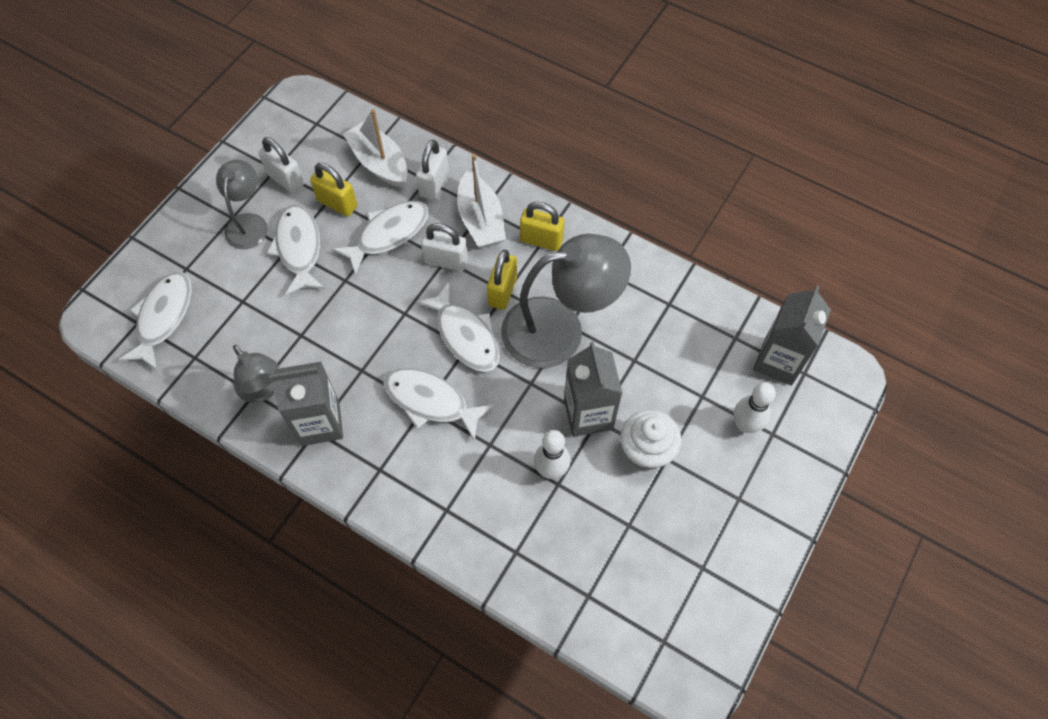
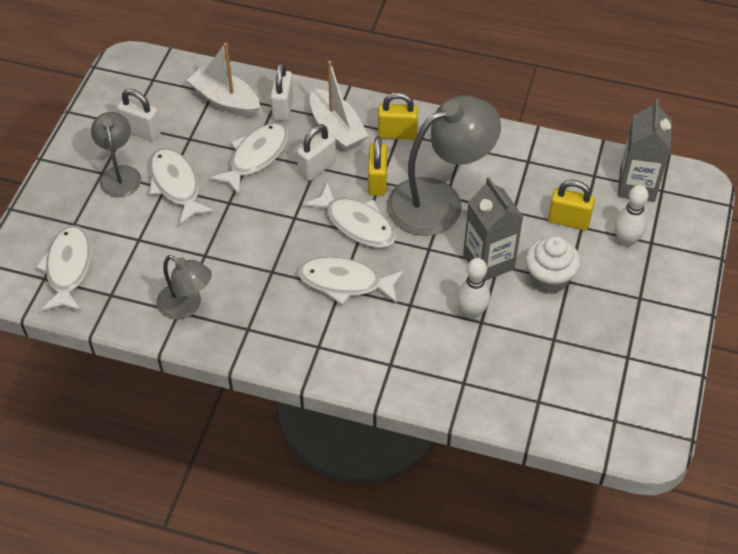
camera: 15 degrees left, 10 degrees down
grey carton [269,362,343,446] -> none
yellow padlock [310,163,357,217] -> yellow padlock moved to [548,180,595,230]
white padlock [421,223,468,271] -> white padlock turned 45 degrees counterclockwise [297,124,336,181]

